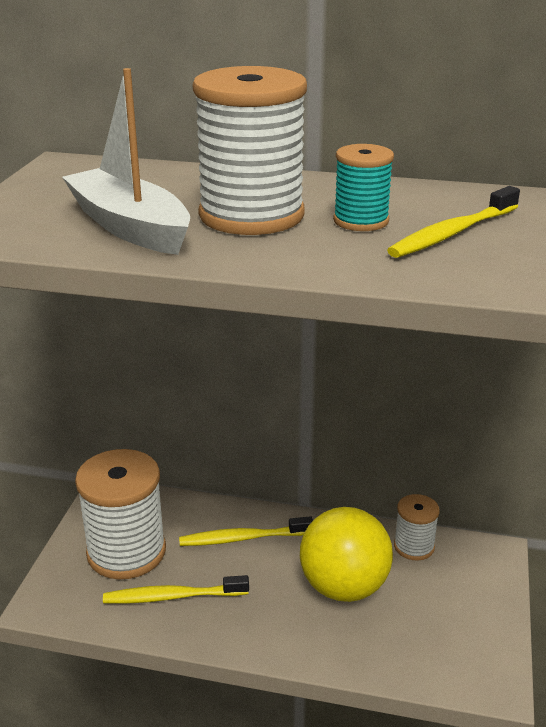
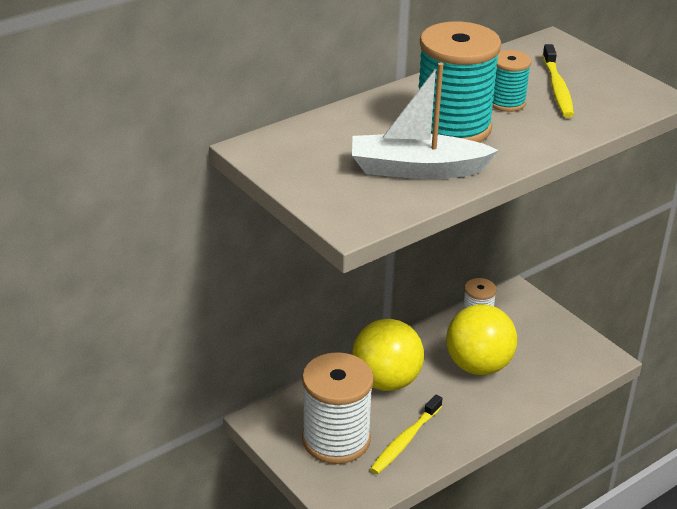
camera: 50 degrees left, 5 degrees up
yellow toothbrush [179,516,313,546] -> yellow ball [352,319,424,391]
white spool [193,66,307,235] -> turquoise spool [419,22,501,143]

